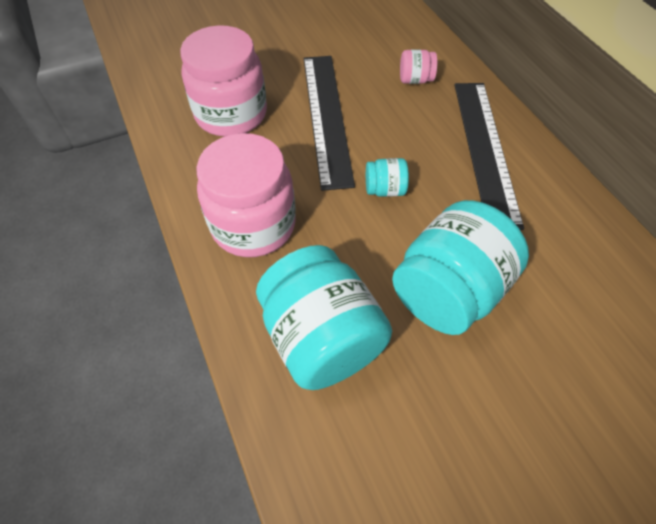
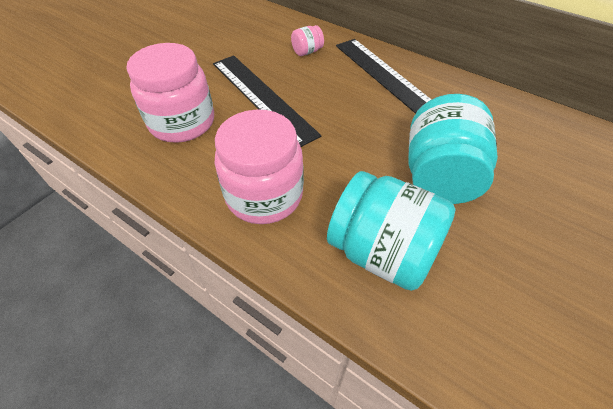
camera: 30 degrees left, 5 degrees down
turquoise jar [366,158,409,197] -> none

